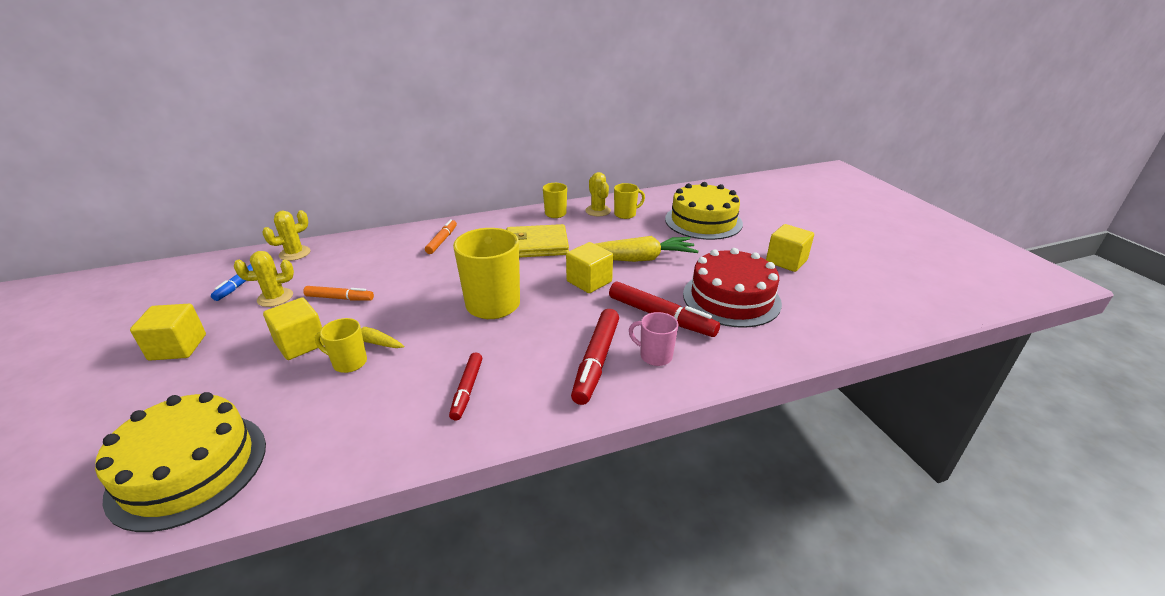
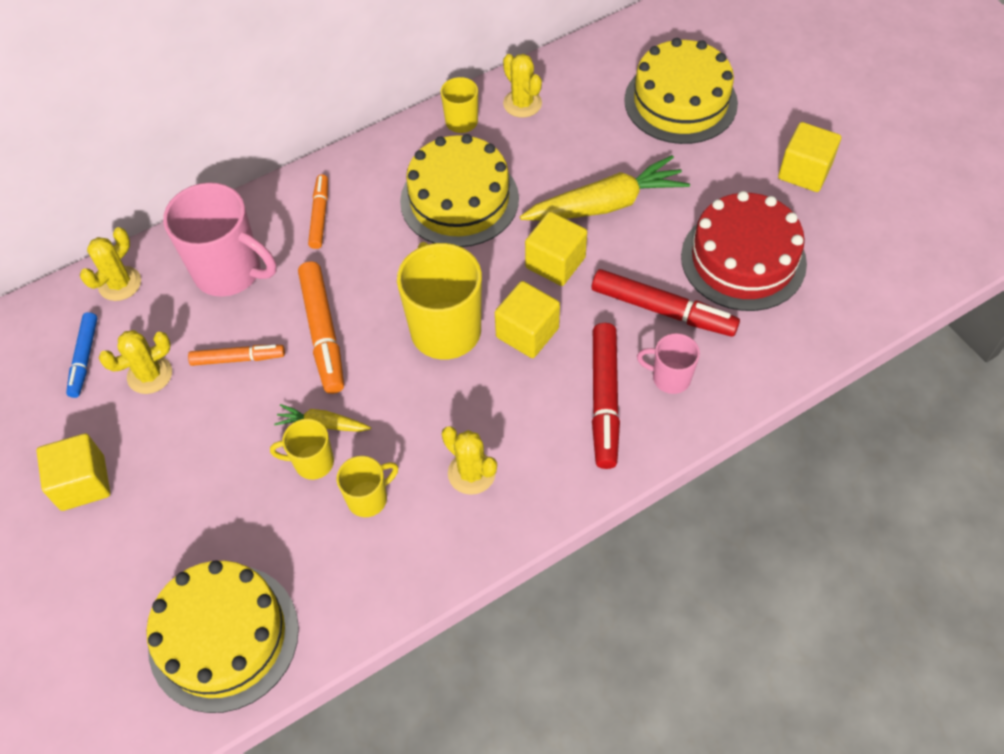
camera: 10 degrees left, 25 degrees up
yellow cube [263,297,324,360] -> yellow cube moved to [495,281,560,358]
red marker [449,352,482,421] -> yellow cactus [442,426,497,495]
yellow wallet [506,224,569,258] -> yellow cake [400,134,519,247]
yellow mug [614,183,645,219] -> yellow mug moved to [337,456,398,517]
none -> pink mug [163,182,277,297]
none -> orange marker [298,261,344,394]

